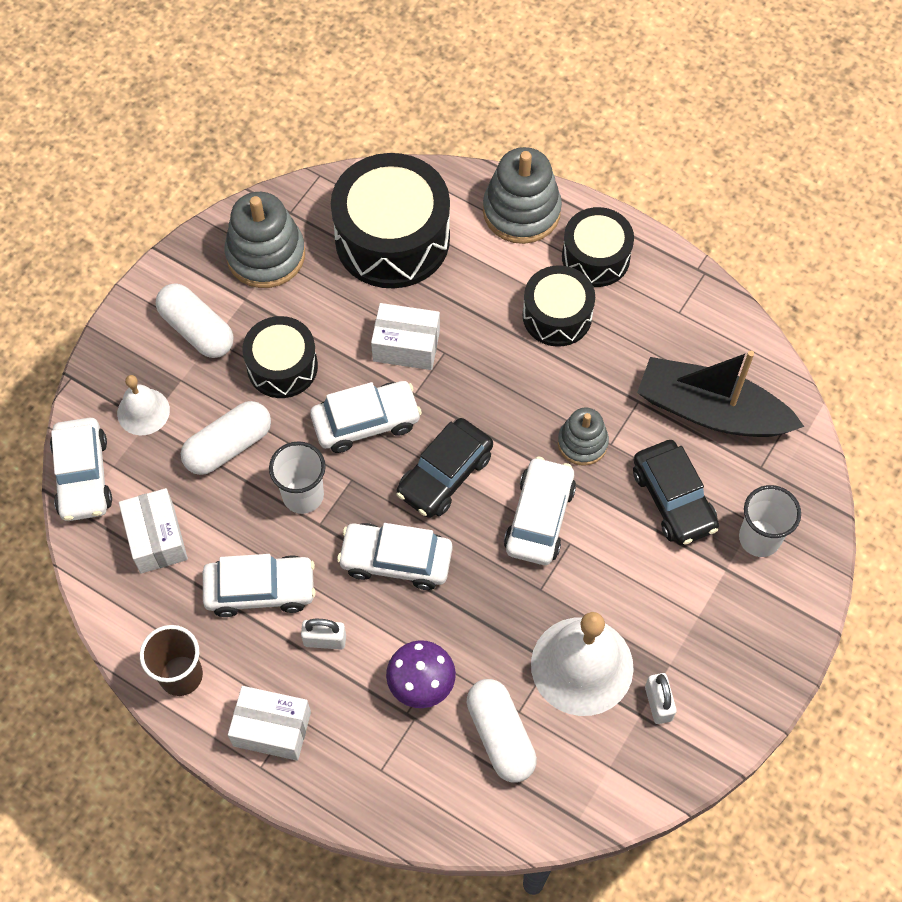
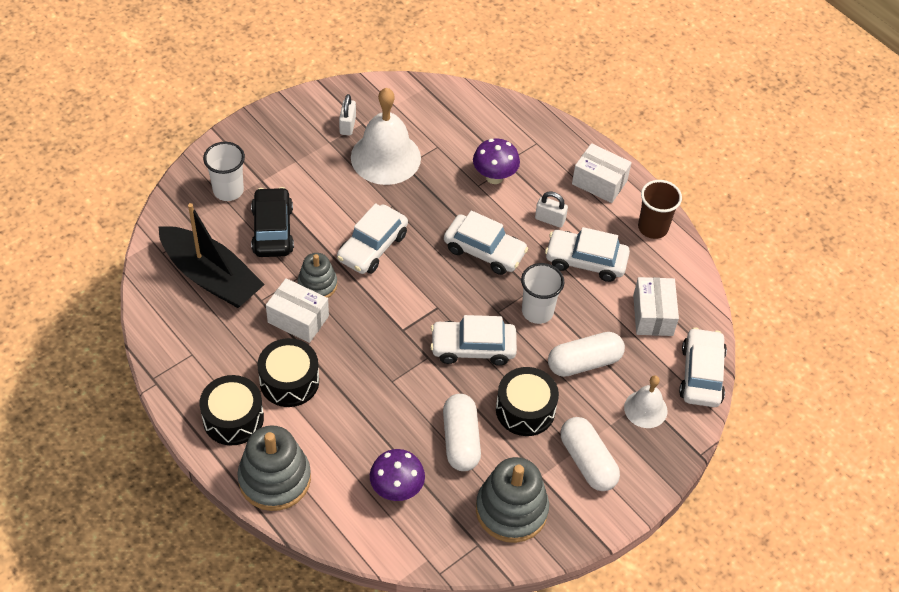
camera: 165 degrees left, 10 degrees down
black drum [331,153,450,289] -> purple mushroom [370,449,425,501]
white box [371,303,440,370] -> white box moved to [266,278,329,343]
black car [396,418,493,518] -> none
white capsule [467,679,537,782] -> white capsule moved to [443,394,481,471]

